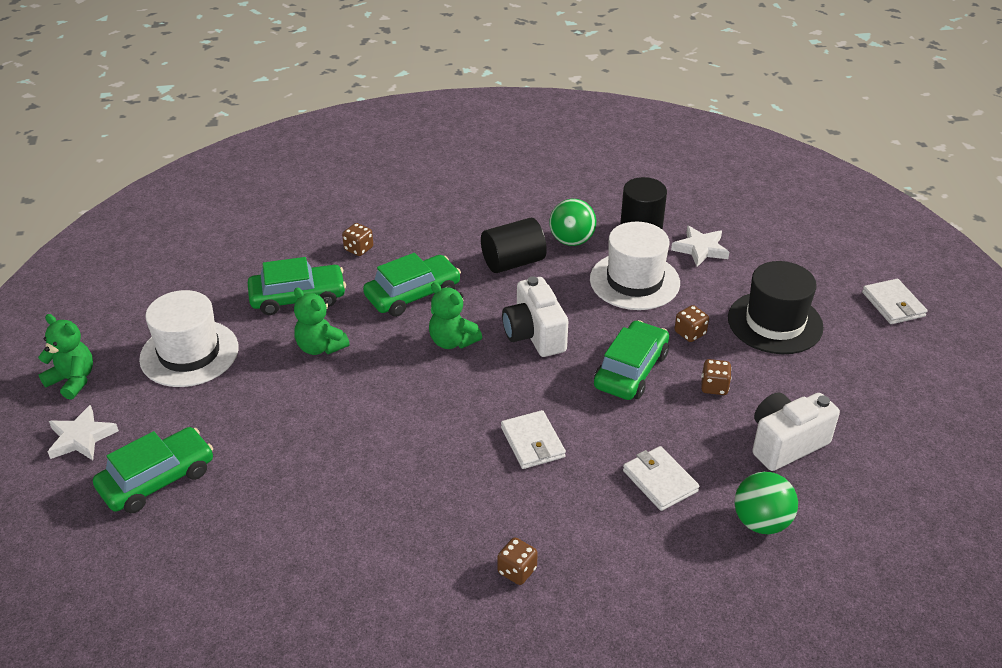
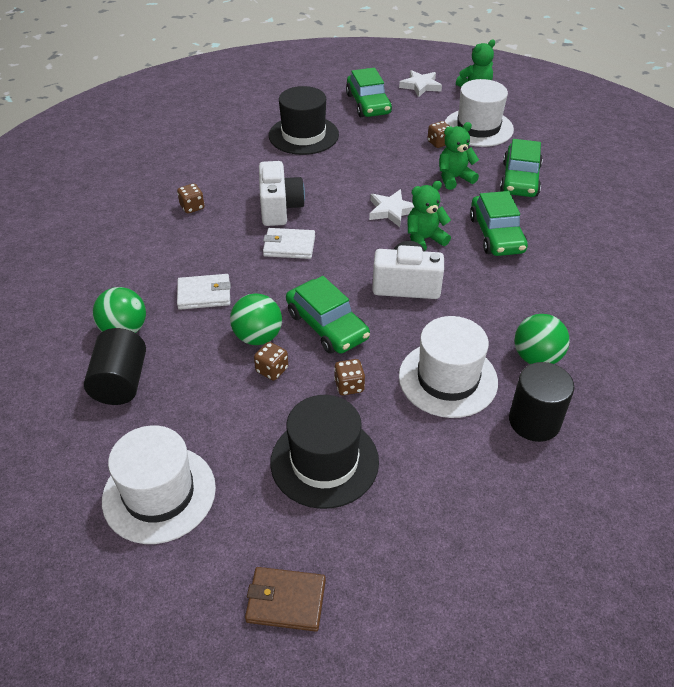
camera: 115 degrees right, 5 degrees up
brown dice [342,223,373,256] -> brown dice moved to [427,121,449,148]
black cylinder [481,218,547,273] -> black cylinder moved to [84,328,146,405]
white star [671,225,729,267] -> white star moved to [369,189,414,227]
white camera [752,392,840,471] -> white camera moved to [259,161,305,226]
white wallet [862,279,927,324] -> brown wallet [245,567,326,632]
none -> white hat [102,425,216,544]
none -> green ball [230,293,282,345]
none -> black hat [269,86,339,155]

